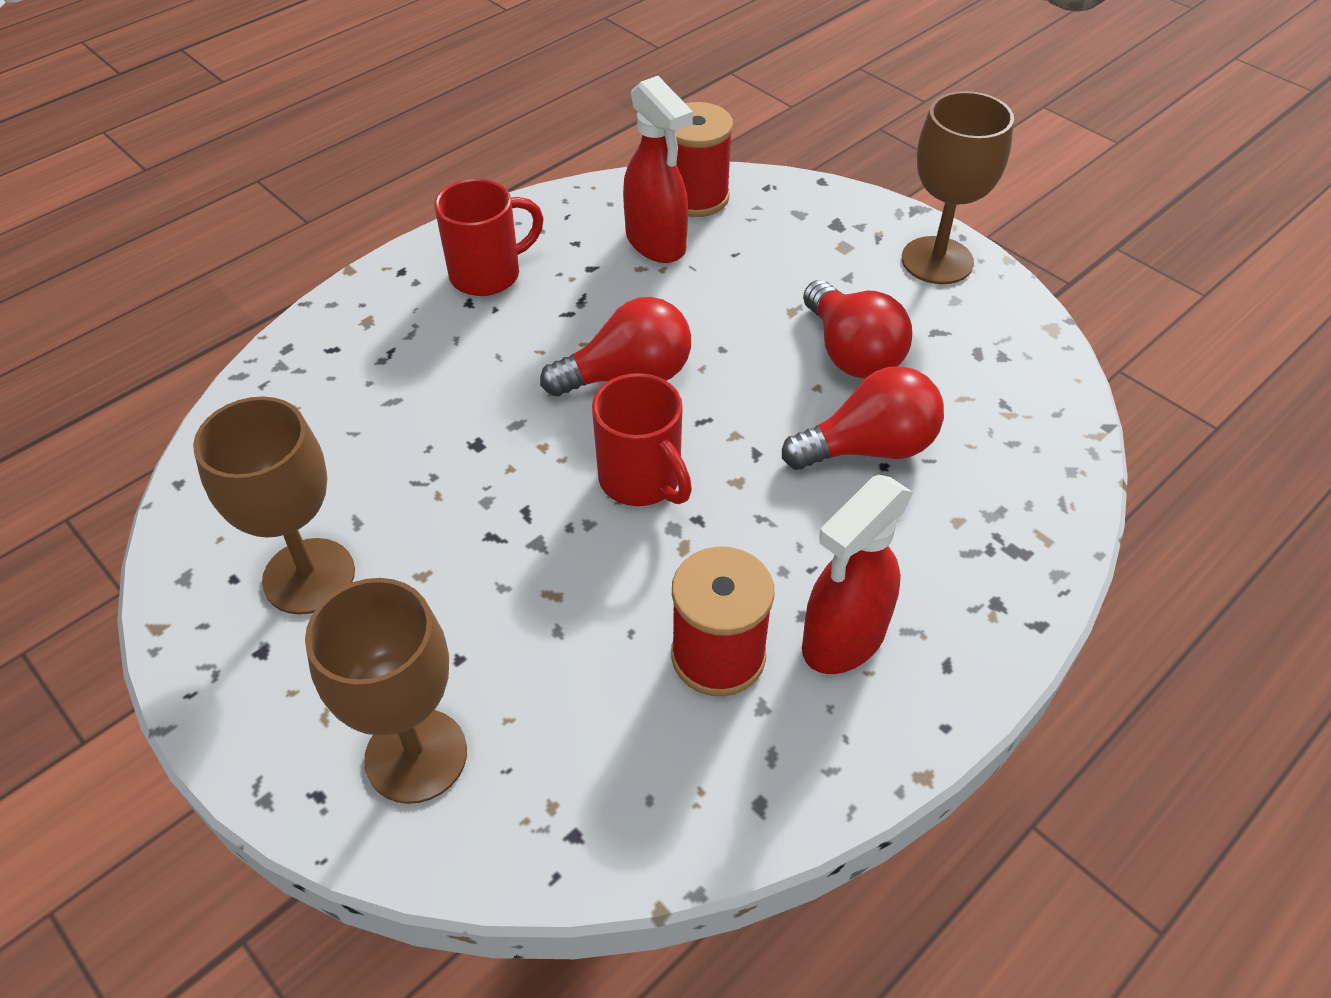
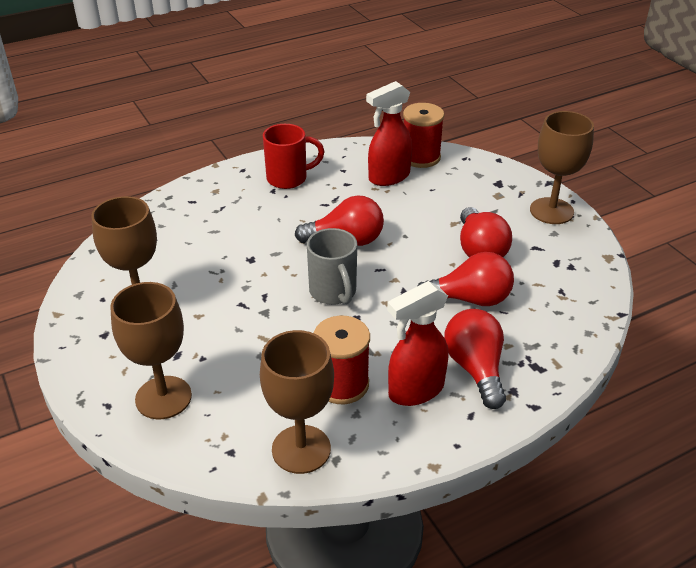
camera: 15 degrees right, 10 degrees down
red mug [592,373,692,506] -> grey mug [307,228,357,305]
red spray bottle [623,76,693,263] -> red spray bottle turned 75 degrees clockwise [366,81,412,186]
none -> brown goblet [260,330,334,474]
none -> red light bulb [444,309,506,409]

